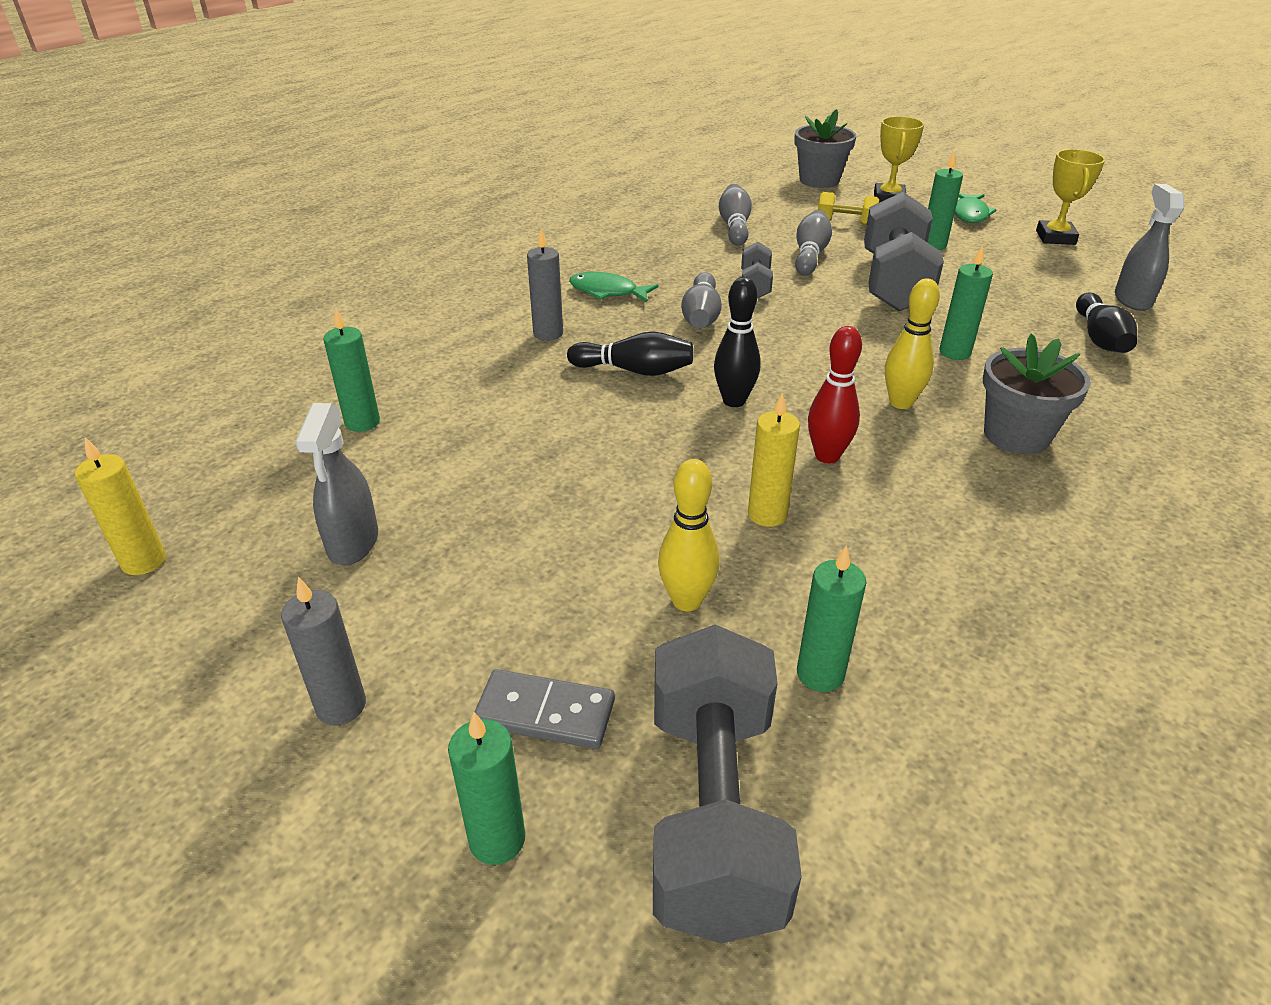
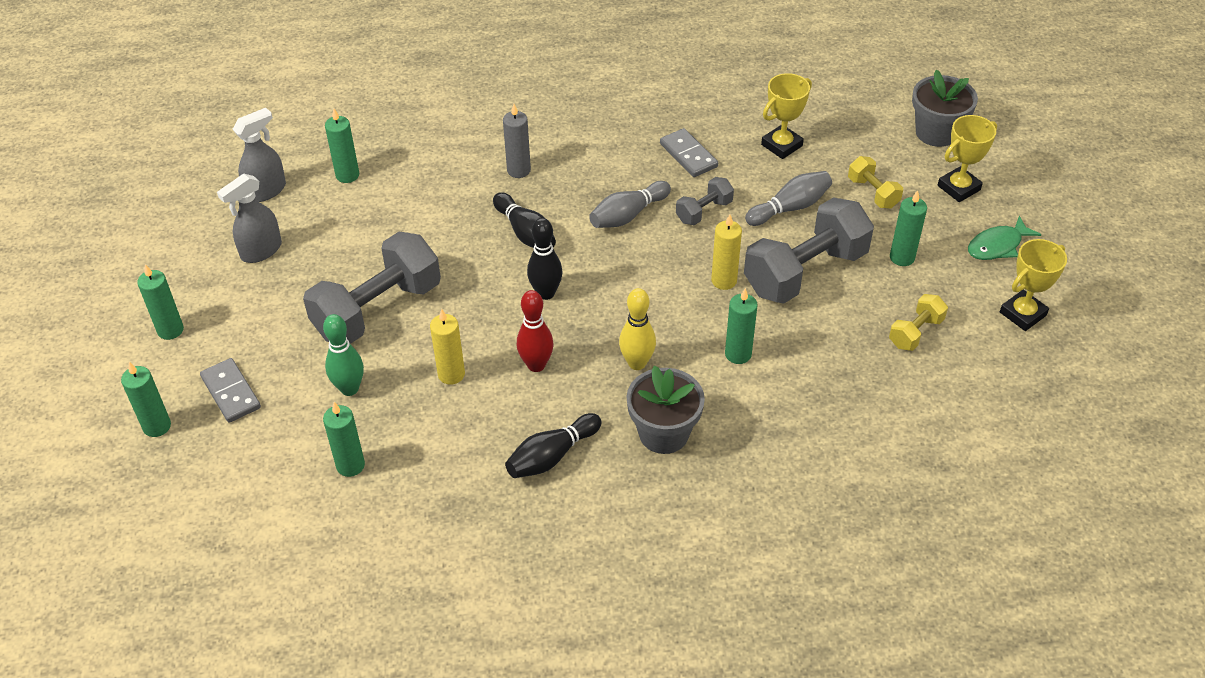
camera: 45 degrees right, 10 degrees up
yellow candle [75,437,166,575] -> yellow candle moved to [711,214,742,290]
grey candle [281,577,366,725] -> green candle [137,264,184,340]
green fish [569,272,659,303] -> none
grey dumbbell [653,624,802,944] -> grey dumbbell moved to [303,232,441,344]
yellow bowling pin [658,459,720,611] -> green bowling pin [323,314,364,396]
grey bowling pin [719,184,752,246] -> yellow trophy [761,73,812,159]
black bowling pin [1076,293,1137,353] -> black bowling pin moved to [505,413,601,478]
grey spray bottle [1115,184,1184,311] -> grey spray bottle moved to [232,108,286,202]
none -> grey domino [660,128,718,177]
none -> yellow dumbbell [889,294,948,351]

